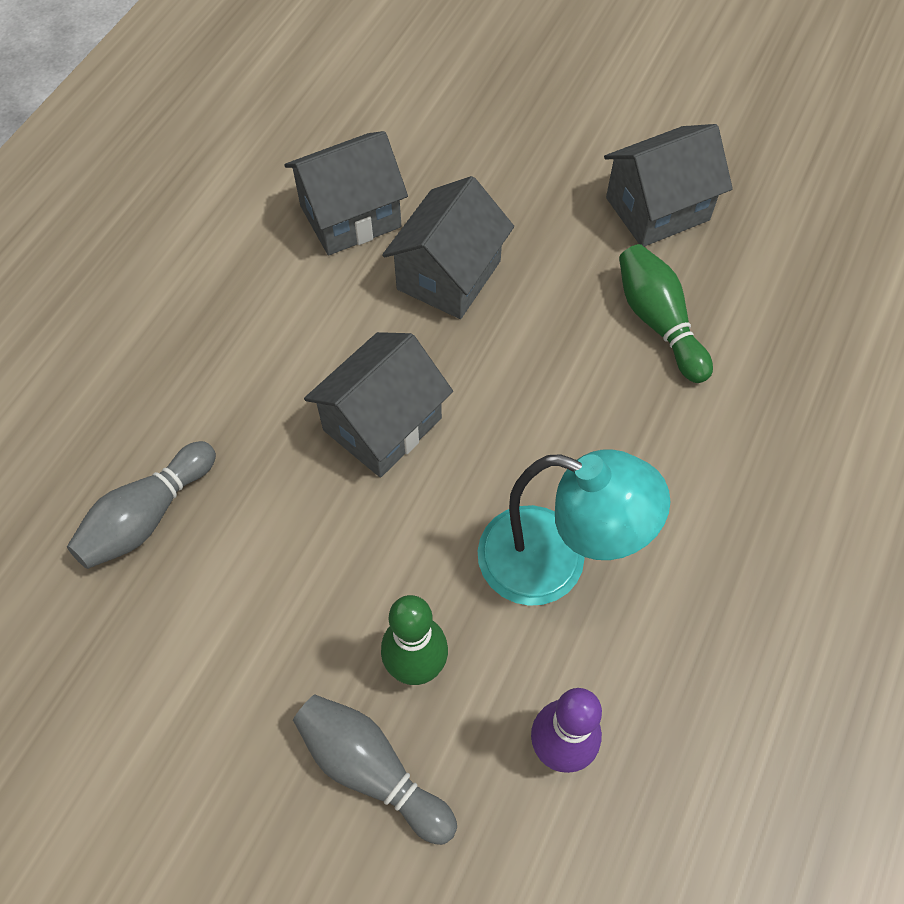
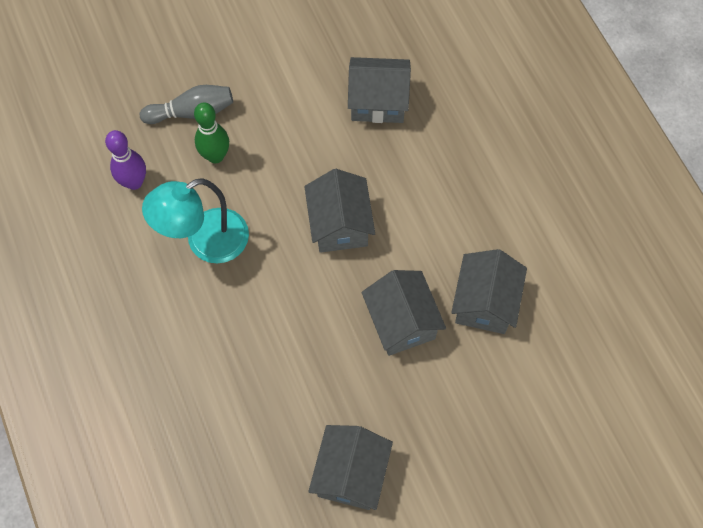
camera: 130 degrees right, 5 degrees up
grey bowling pin [67,441,216,569] -> grey house [348,57,411,123]
green bowling pin [619,244,713,383] -> none

